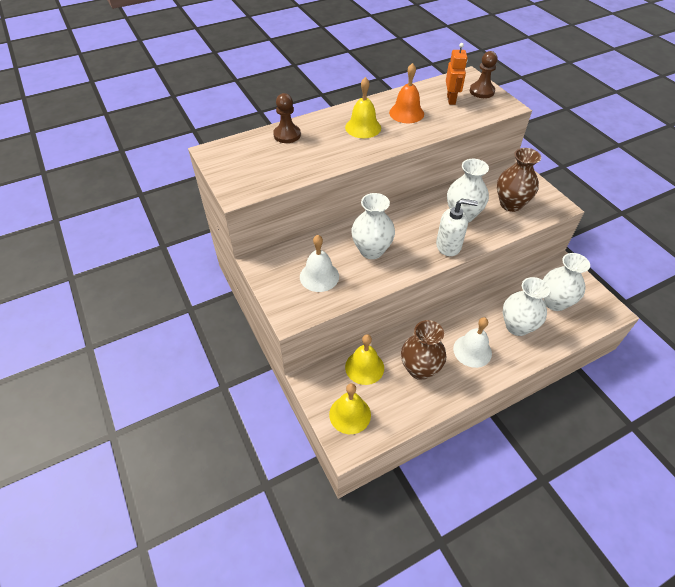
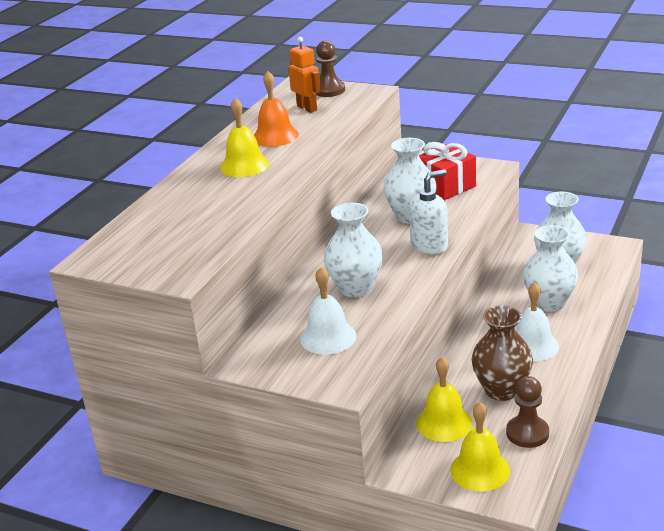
camera: 35 degrees left, 20 degrees down
brown pawn [273,93,301,143] -> brown pawn moved to [506,376,549,448]
brown vase [497,148,541,212] -> red gift [419,142,476,200]

